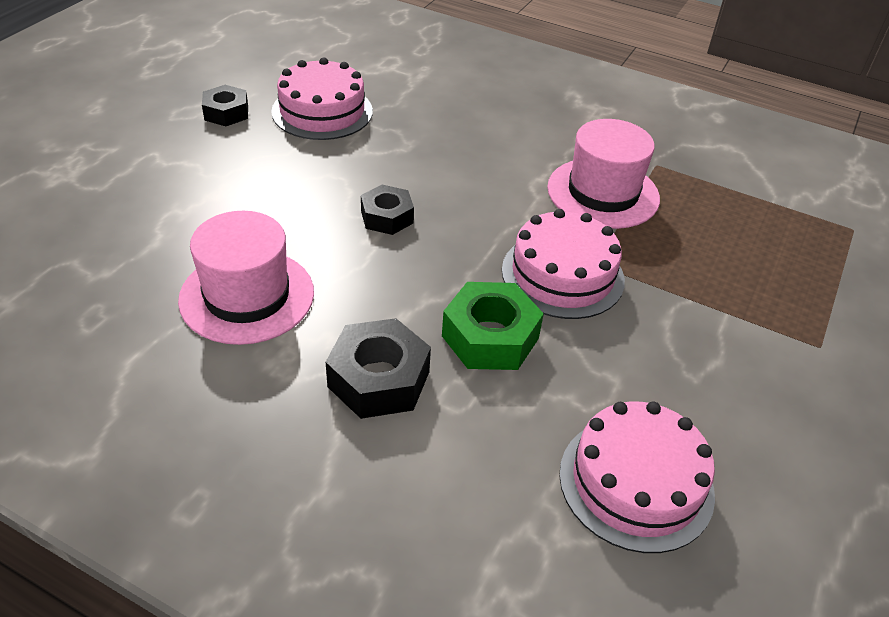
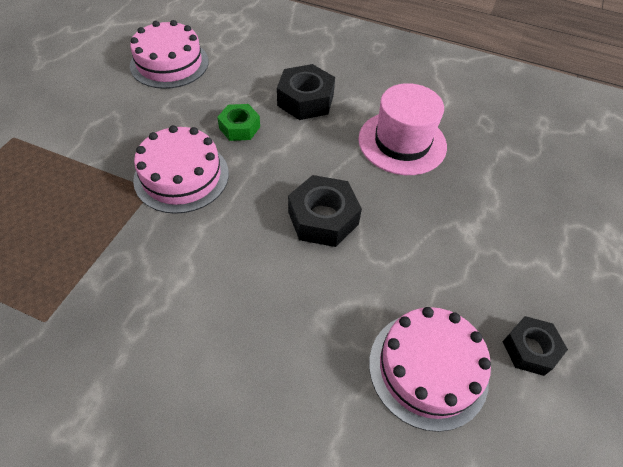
camera: 175 degrees right, 10 degrees up
black nut [361,185,414,235] -> black nut [288,175,362,247], size x1.53
green nut [442,282,544,370] -> green nut [217,104,260,141], size x0.65
pink hat [547,119,660,229] -> none

